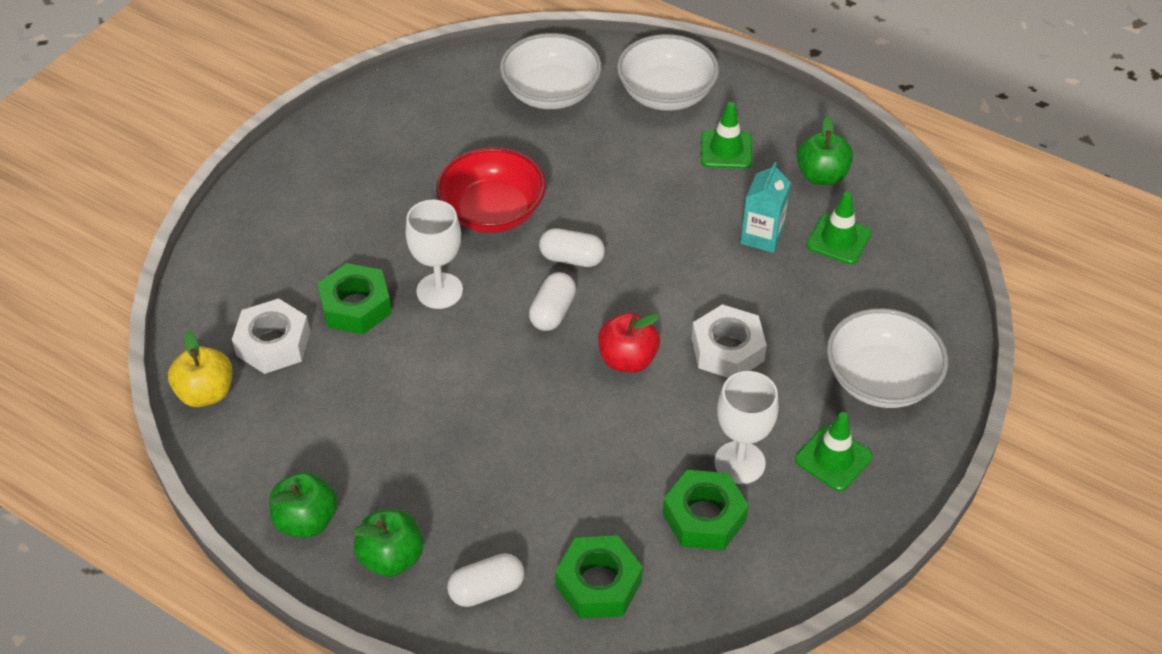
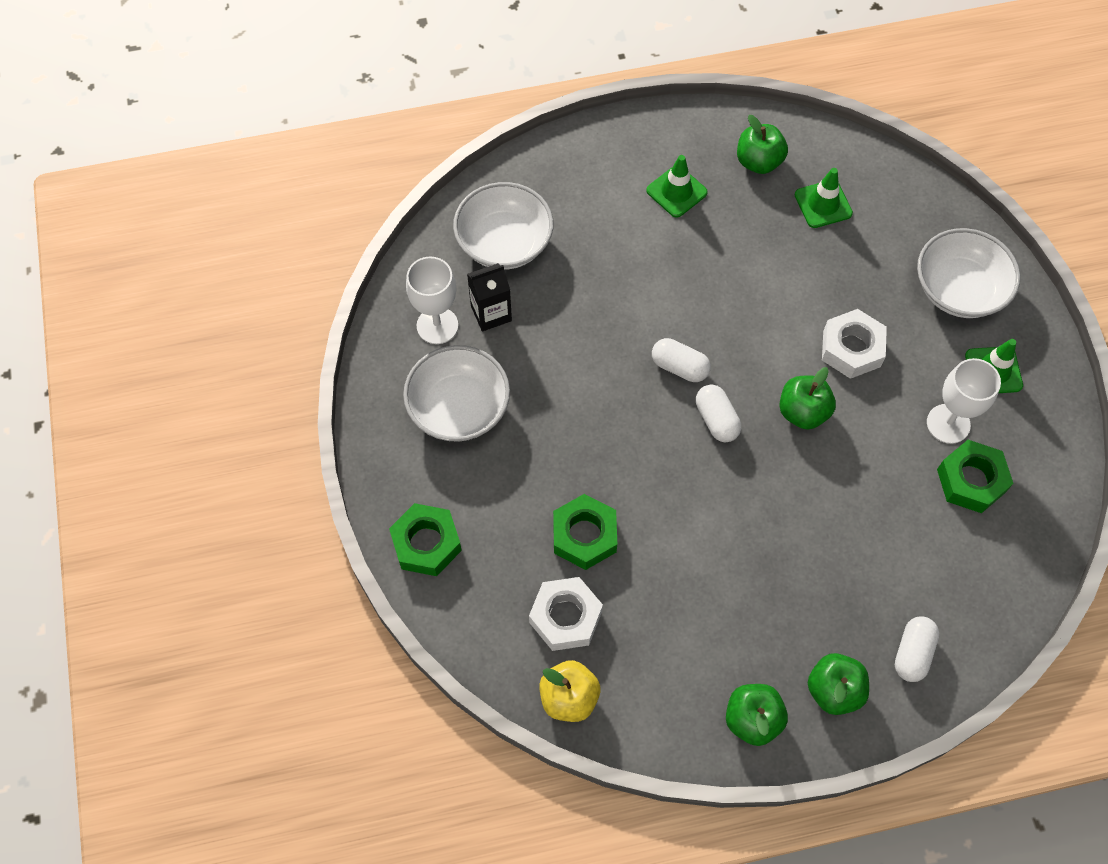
camera: 45 degrees left, 15 degrees up
white goblet [406,200,463,309] -> white goblet moved to [406,257,458,344]
red bowl [436,147,546,233] -> none
white capsule [539,228,605,267] -> white capsule turned 60 degrees clockwise [652,338,711,382]
green nut [555,535,643,619] -> green nut moved to [389,503,462,576]
red apple [598,313,660,373] -> green apple [779,367,836,430]
white bowl [617,34,719,111] -> white bowl moved to [403,345,510,442]
turquoise carton [741,162,791,253] -> none
none -> black carton [467,263,512,331]

